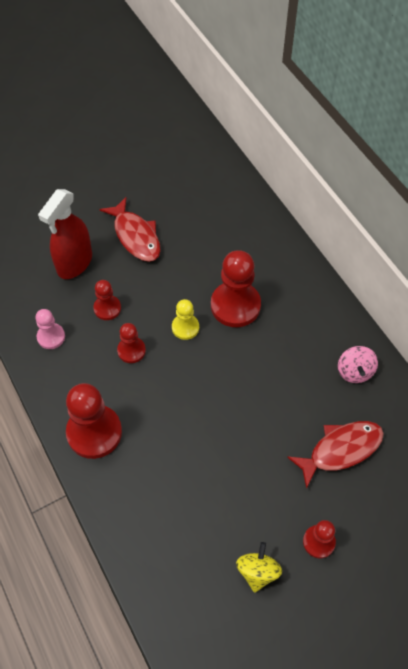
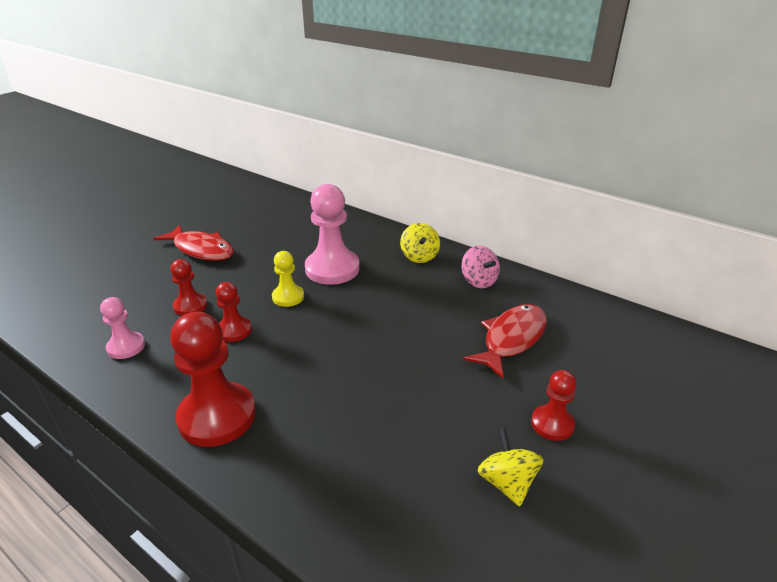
camera: 25 degrees left, 25 degrees down
red spray bottle [38,189,92,279] -> none
red pawn [211,250,261,327] -> pink pawn [305,184,360,285]
none -> yellow spinning top [400,223,440,263]

